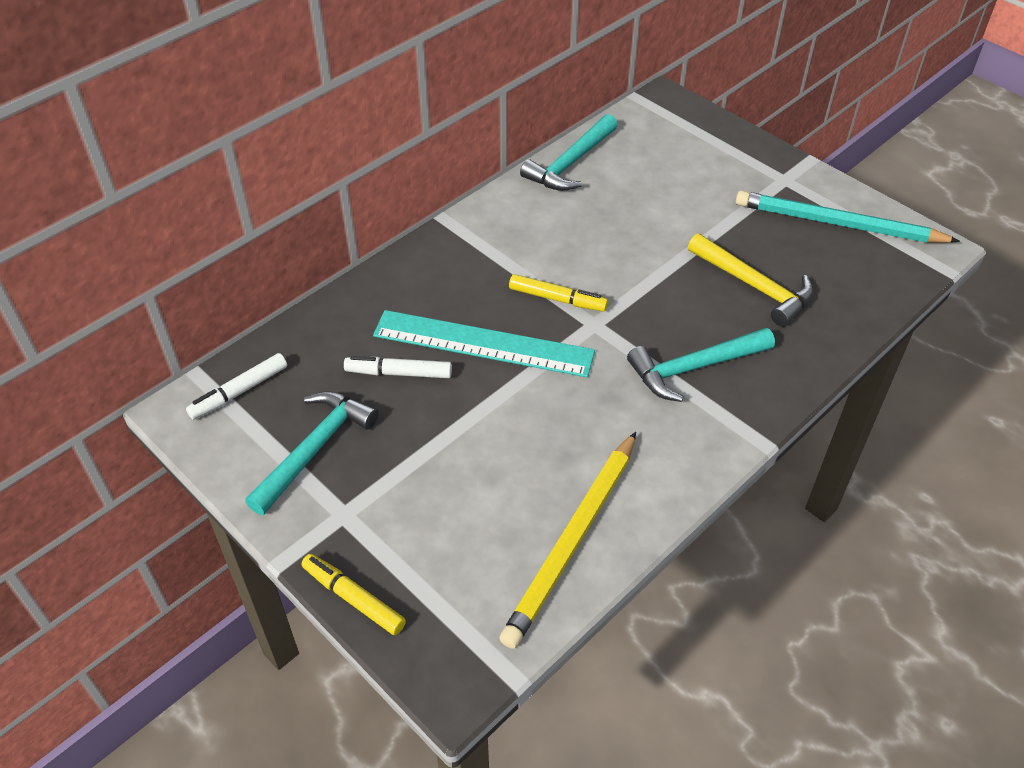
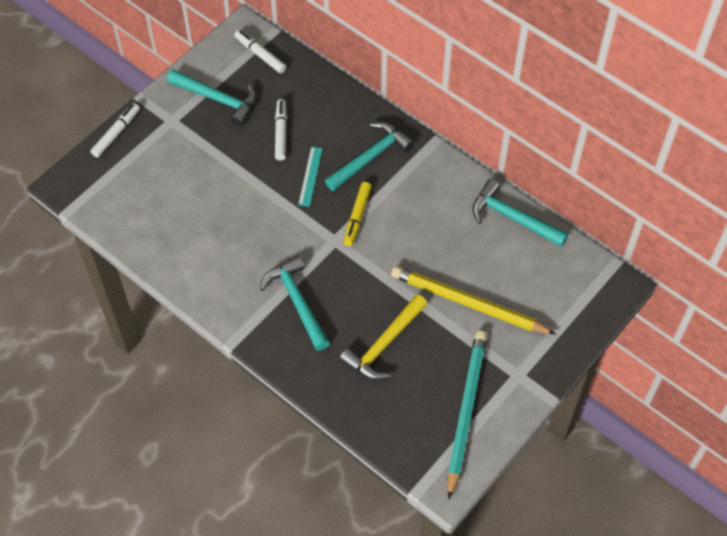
camera: 85 degrees right, 10 degrees up
yellow marker [301,554,406,635] -> white marker [90,103,140,157]
turquoise ruler [373,310,595,377] -> turquoise ruler [298,146,323,207], size x0.48
yellow pencil [499,432,636,649] -> yellow pencil moved to [391,266,556,334]
none -> turquoise hammer [325,122,414,191]

